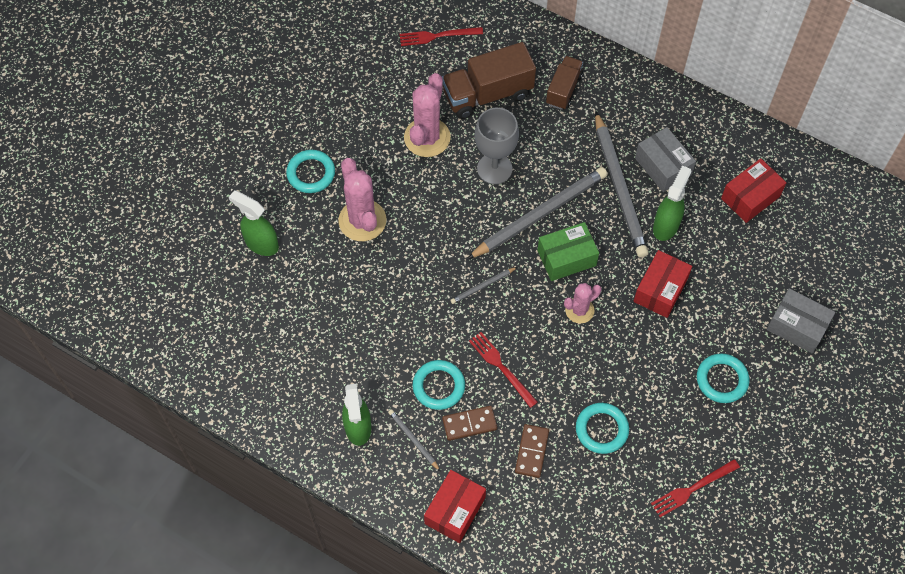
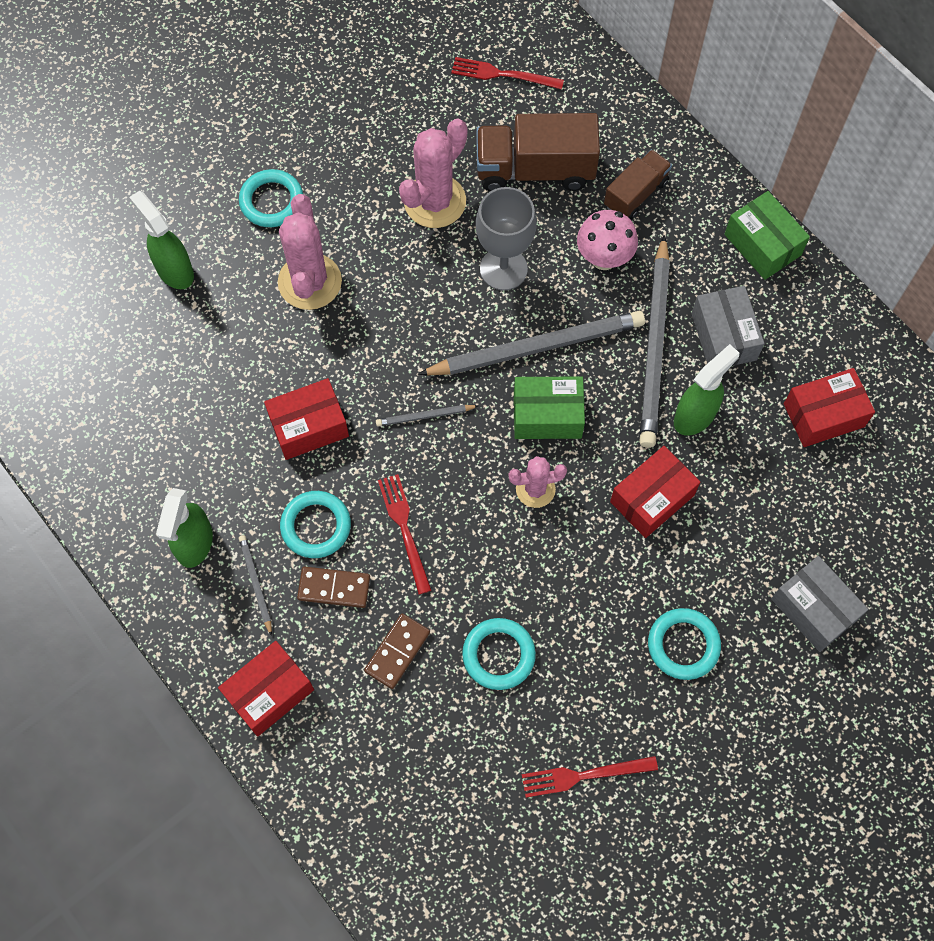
camera: 20 degrees right, 5 degrees up
none -> red box [264,378,349,460]
none -> pink mushroom [577,210,638,270]
none -> green box [724,191,810,280]

